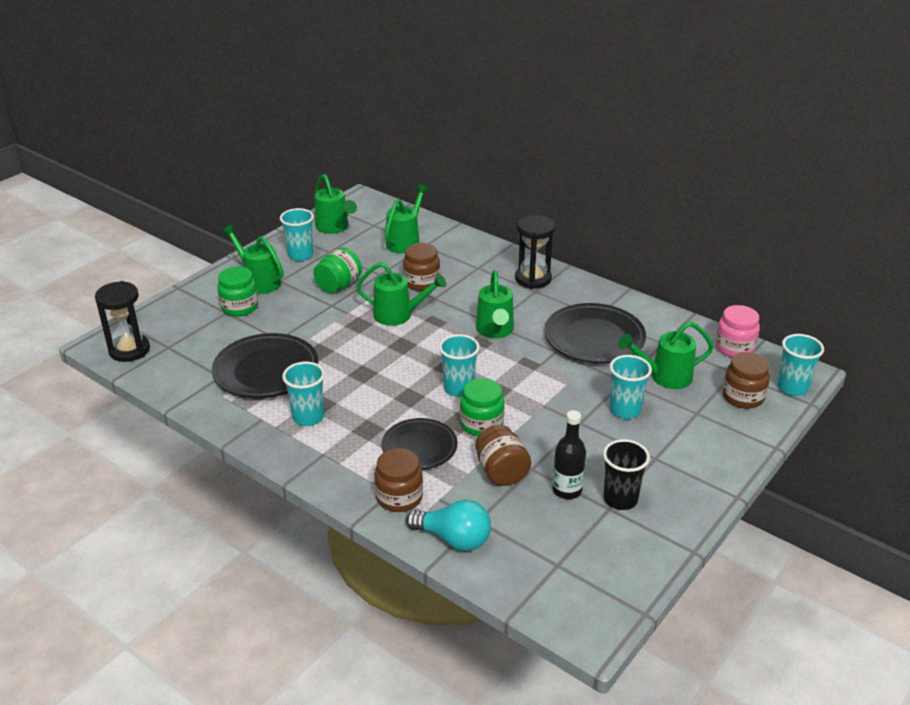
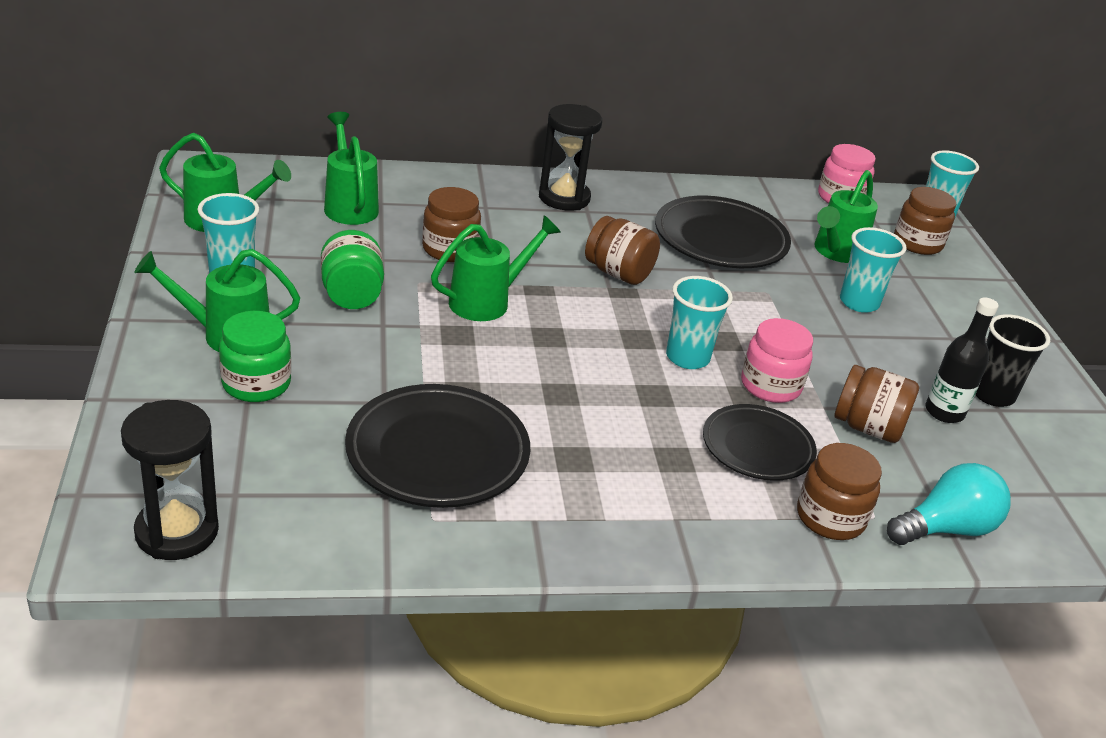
camera: 50 degrees left, 0 degrees up
turquoise cup [282,362,325,426] -> none
green jar [460,378,504,436] -> pink jar [741,318,813,403]
green watering can [476,270,514,338] -> brown jar [585,216,660,285]

